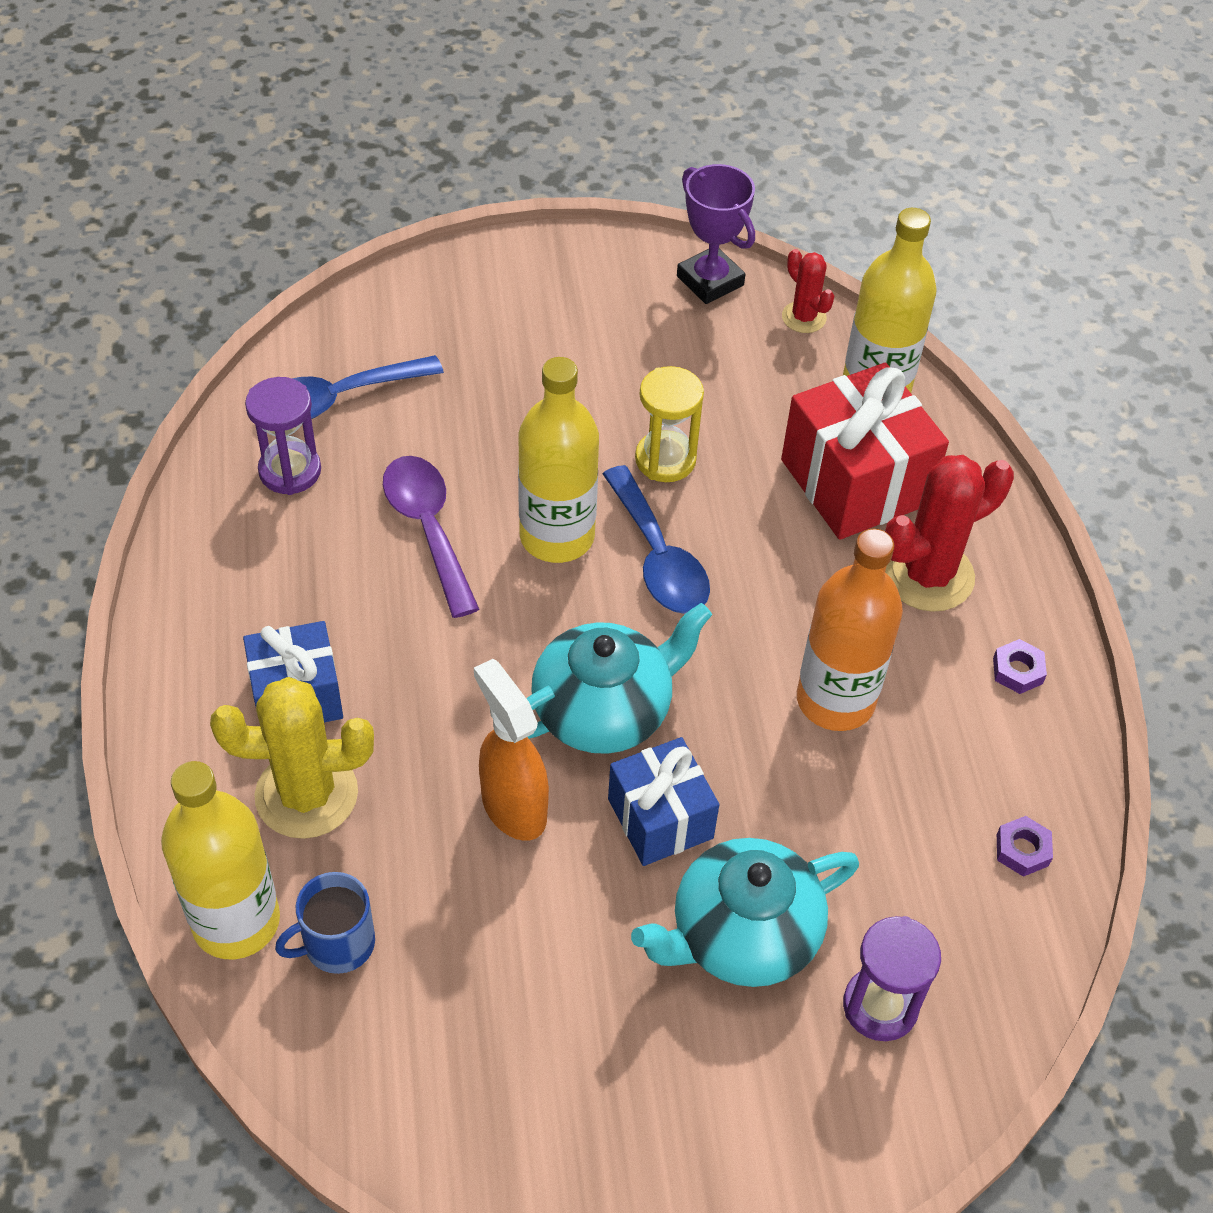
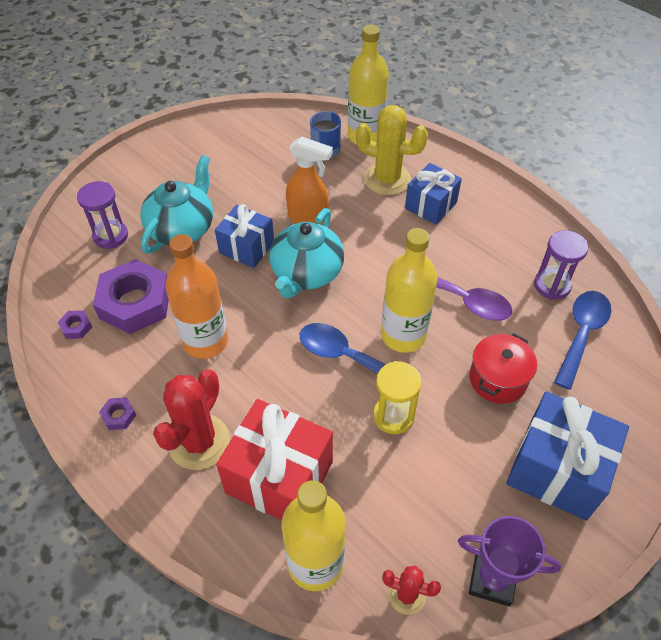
camera: 145 degrees right, 0 degrees up
yellow cactus [210,677,374,839] -> yellow cactus turned 60 degrees clockwise [356,105,428,195]
none -> purple nut [93,259,169,334]
none -> red pot [469,333,537,404]
none -> blue gift [506,391,629,521]

